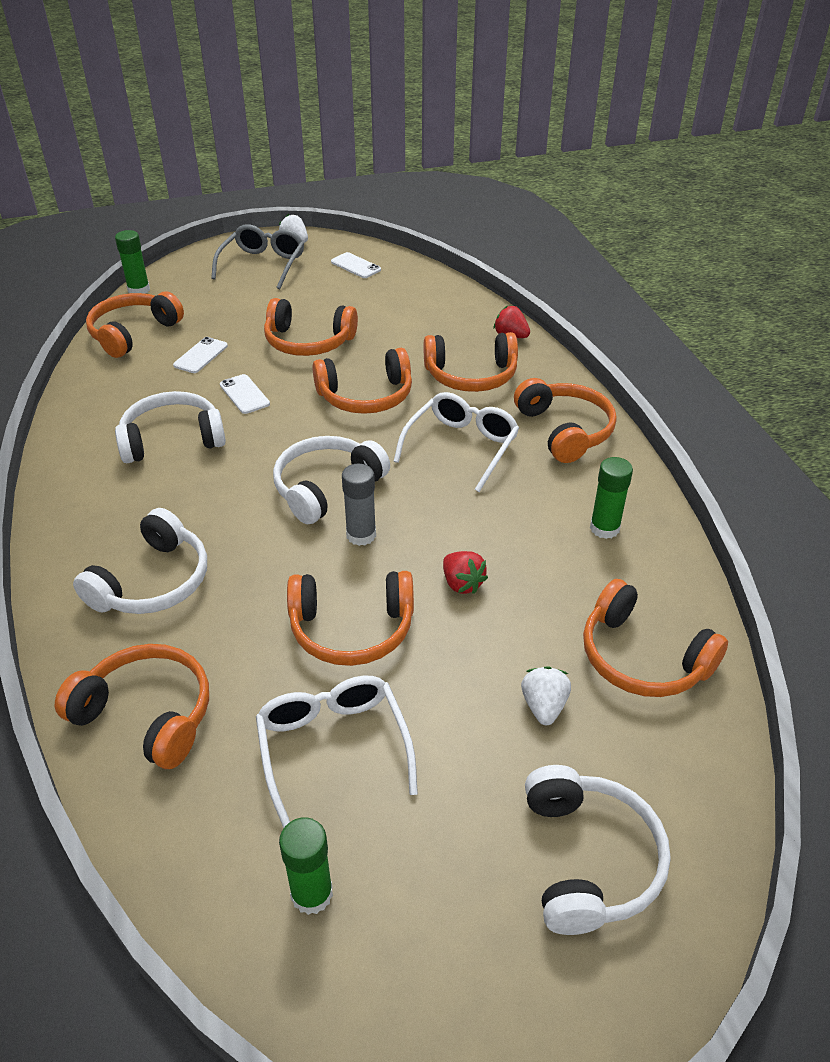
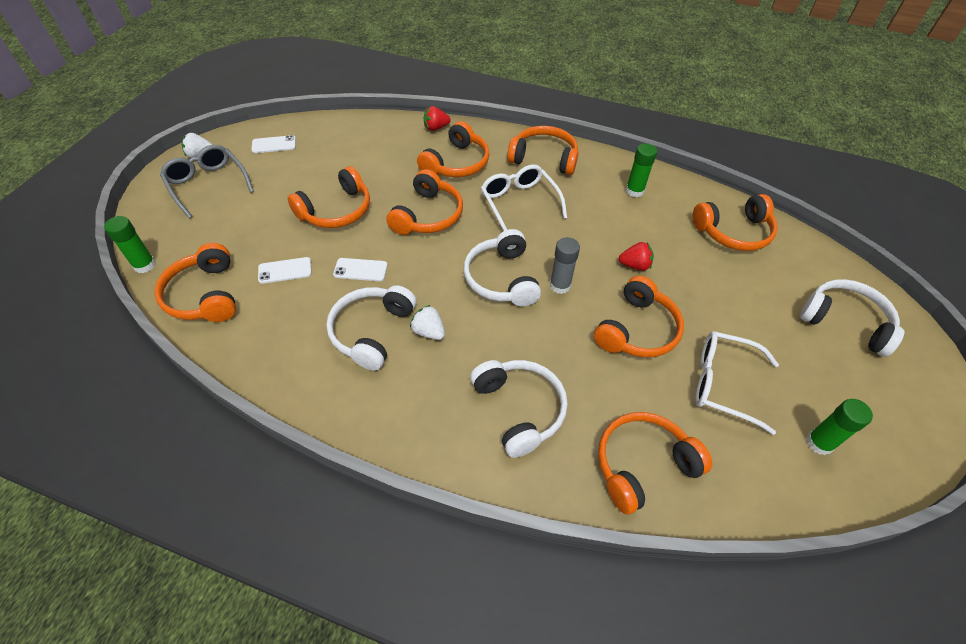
camera: 55 degrees left, 10 degrees up
white phone [173,337,228,373] -> white phone turned 75 degrees counterclockwise [258,257,312,284]
white strawberry [521,666,571,725] -> white strawberry moved to [410,305,445,340]

